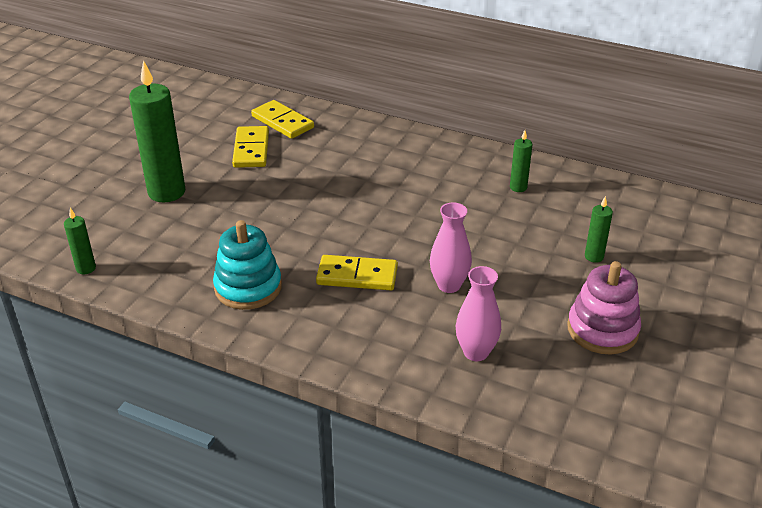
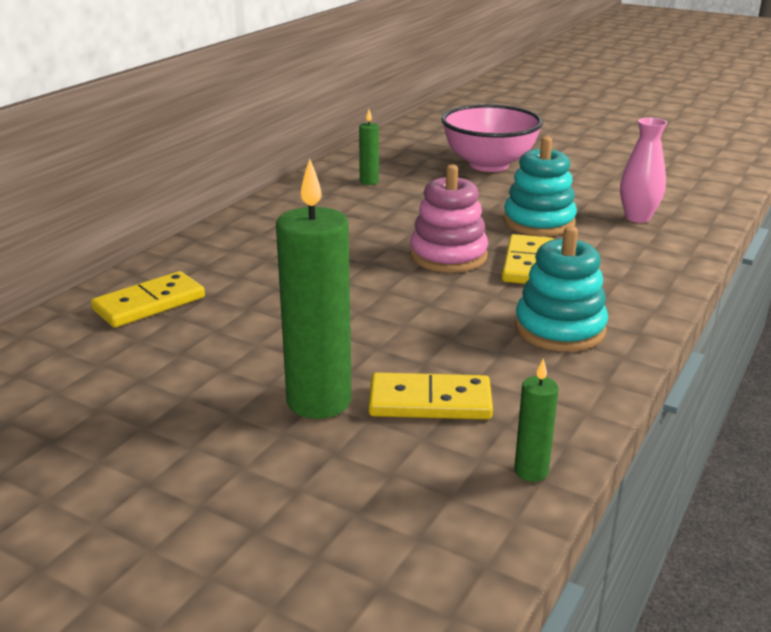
camera: 85 degrees left, 10 degrees down
yellow domino [232,126,269,168] -> yellow domino moved to [368,372,493,420]
pink vase [430,202,472,293] -> turquoise stacking toy [503,136,577,236]
pink stacking toy [567,261,641,355] -> pink stacking toy moved to [410,164,488,272]
green candle [585,196,613,263] -> pink bowl [441,104,543,172]

